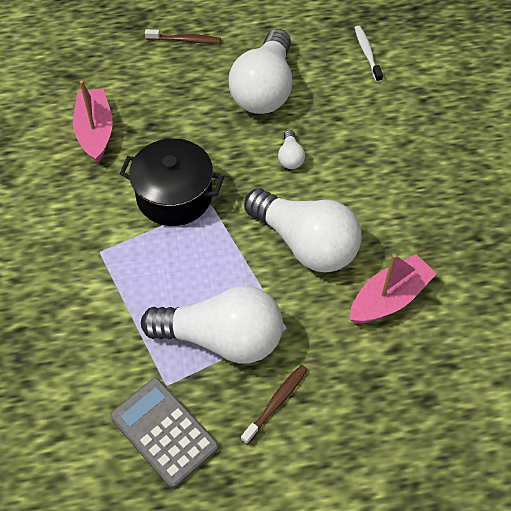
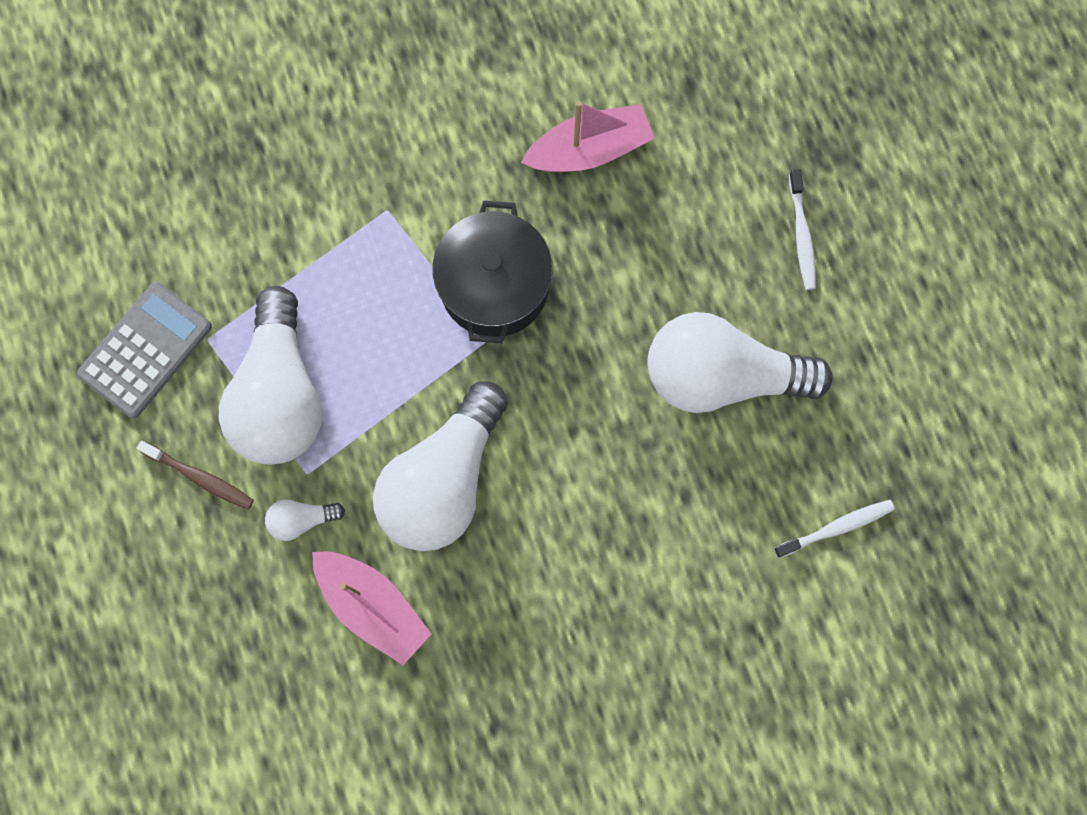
camera: 80 degrees right, 20 degrees up
brown toothbrush [145,29,221,44] -> white toothbrush [789,169,816,290]
white light bulb [278,130,305,169] -> white light bulb moved to [265,499,345,541]

